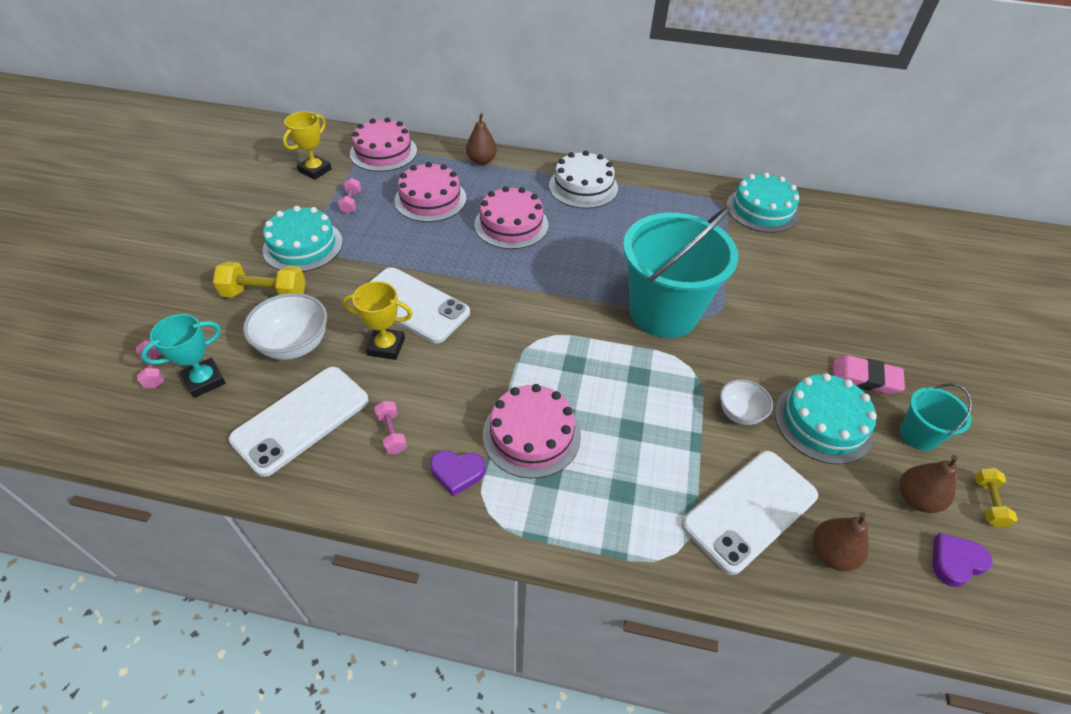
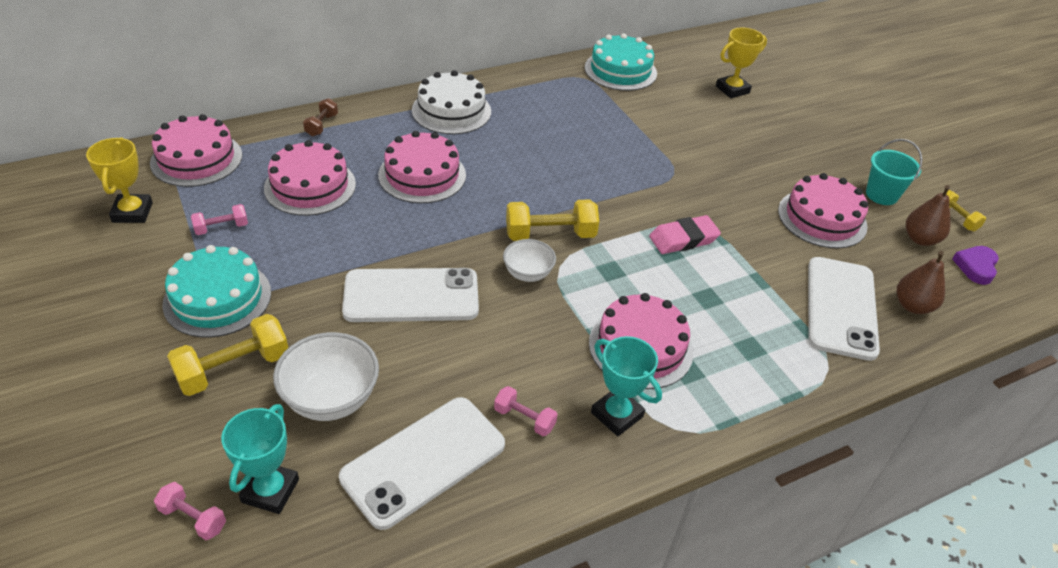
camera: 40 degrees left, 5 degrees down
white phone [229,367,369,477] -> white phone turned 45 degrees clockwise [339,397,505,530]
pink dumbbell [338,178,361,214] -> pink dumbbell turned 75 degrees counterclockwise [191,204,248,235]
yellow trophy [343,281,413,360] -> yellow trophy moved to [716,28,767,98]
purple heart [430,450,485,496] -> turquoise trophy [591,336,662,436]
brown pear [466,113,497,165] -> brown dumbbell [303,98,338,136]
turquoise bucket [623,207,738,338] -> none
white bowl [720,379,773,425] -> white bowl moved to [503,239,556,282]
turquoise cake [775,373,877,465] -> pink cake [778,173,868,248]
pink eraser [833,355,905,394] -> pink eraser moved to [649,215,721,254]
none -> yellow dumbbell [506,199,599,241]

